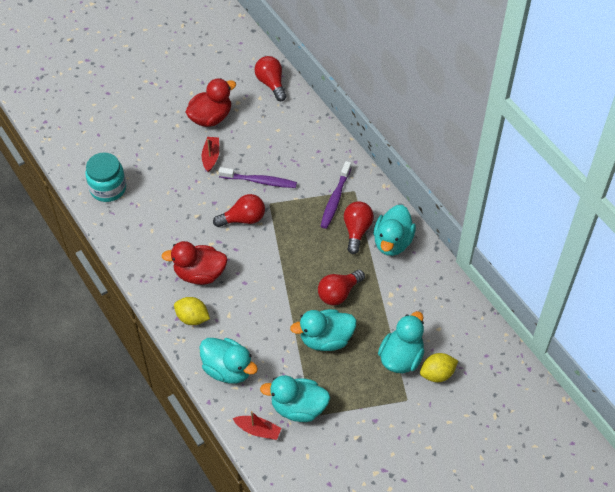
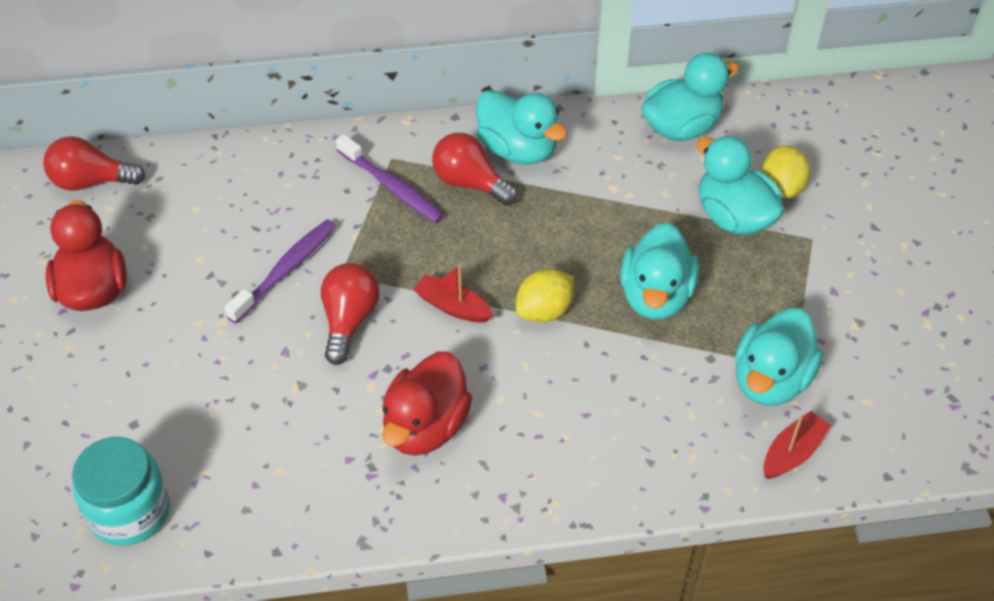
camera: 65 degrees left, 5 degrees down
yellow lemon [174,297,210,325] -> yellow lemon moved to [516,269,574,323]
turquoise duck [199,338,258,384] -> turquoise duck moved to [642,53,739,141]
red boat [202,137,219,173] -> red boat moved to [413,265,494,323]
red light bulb [318,270,365,305] -> none

